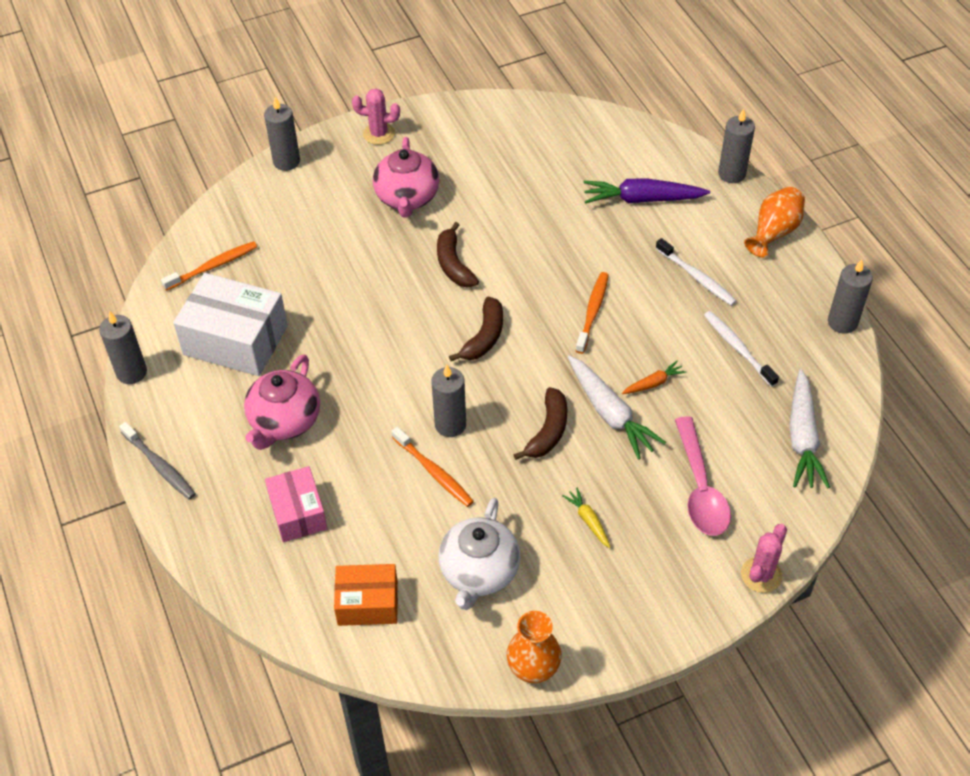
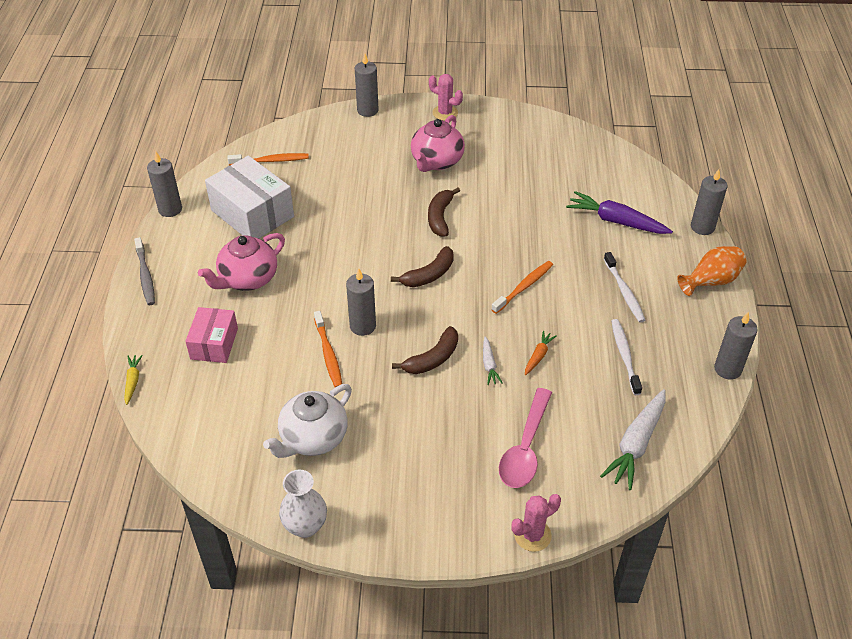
camera: 25 degrees right, 5 degrees down
orange box [334,564,398,626] -> none
orange vase [507,611,562,683] -> white vase [279,470,327,538]
yellow carrot [562,488,611,548] -> yellow carrot moved to [124,355,143,405]
white carrot [568,355,666,460] -> white carrot [483,337,502,385], size x0.51
orange carrot [622,361,686,394] -> orange carrot turned 60 degrees counterclockwise [525,330,557,375]

